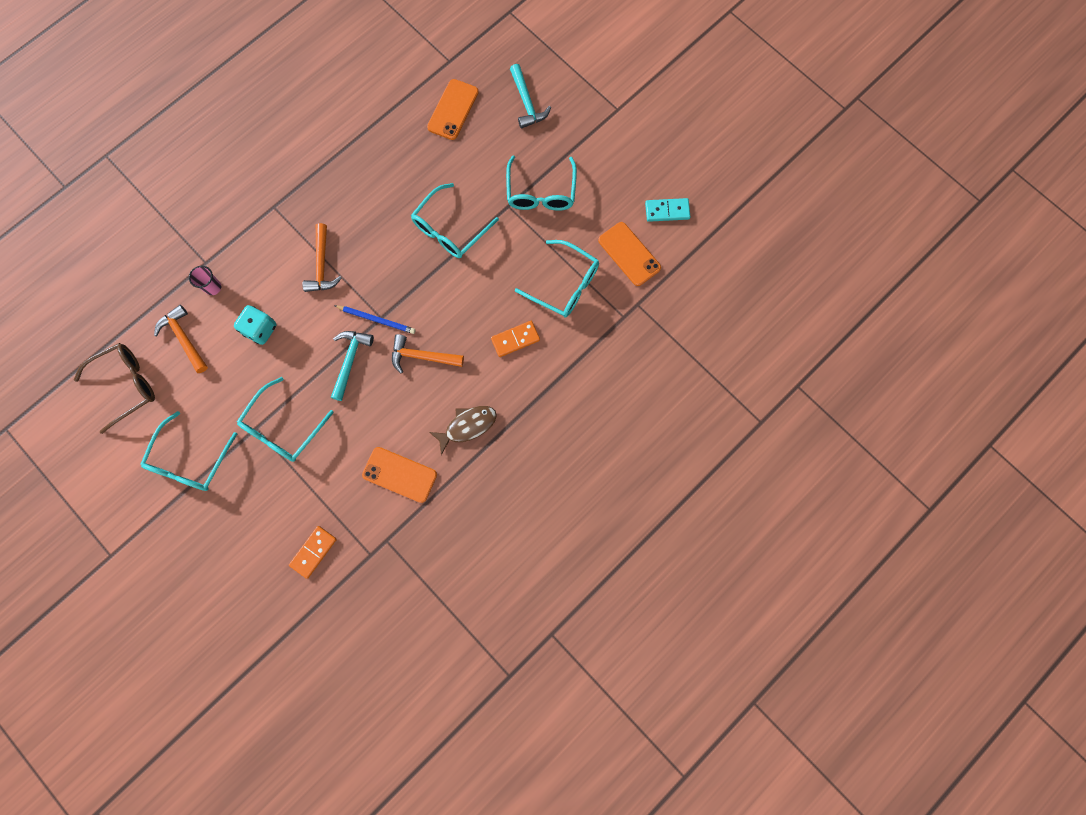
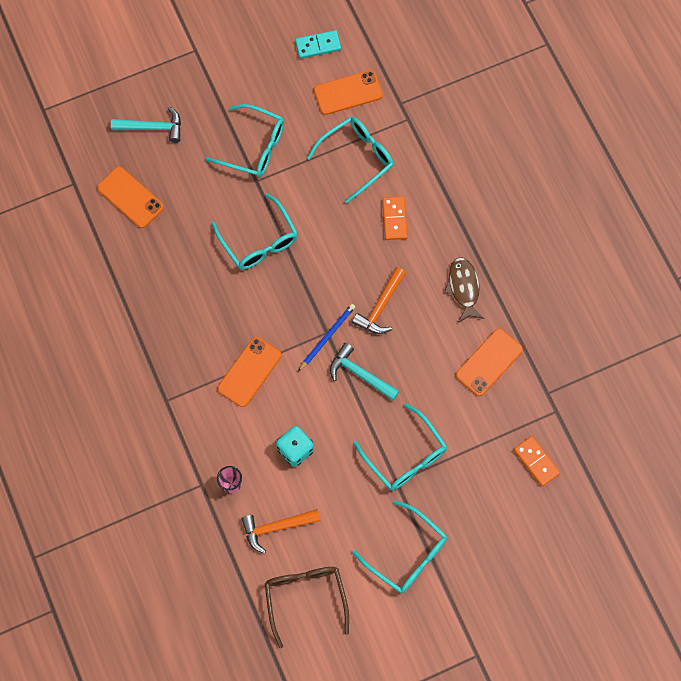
camera: 70 degrees left, 5 degrees down
orange hammer [302,223,341,292] -> orange phone [217,337,282,407]
turquoise domino [645,198,691,222] -> turquoise domino turned 60 degrees clockwise [295,30,341,59]

